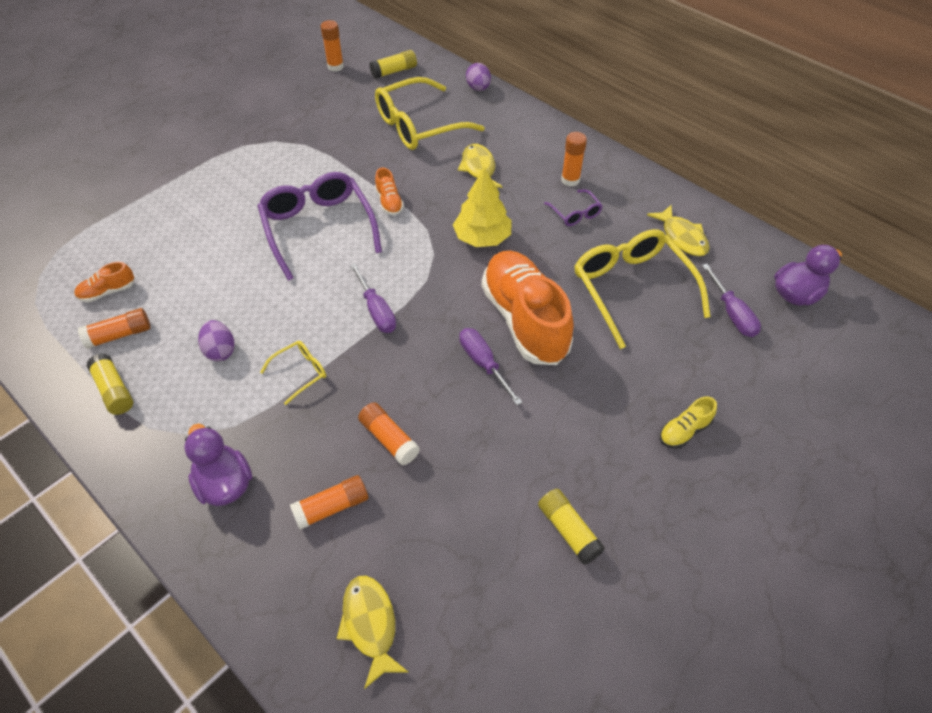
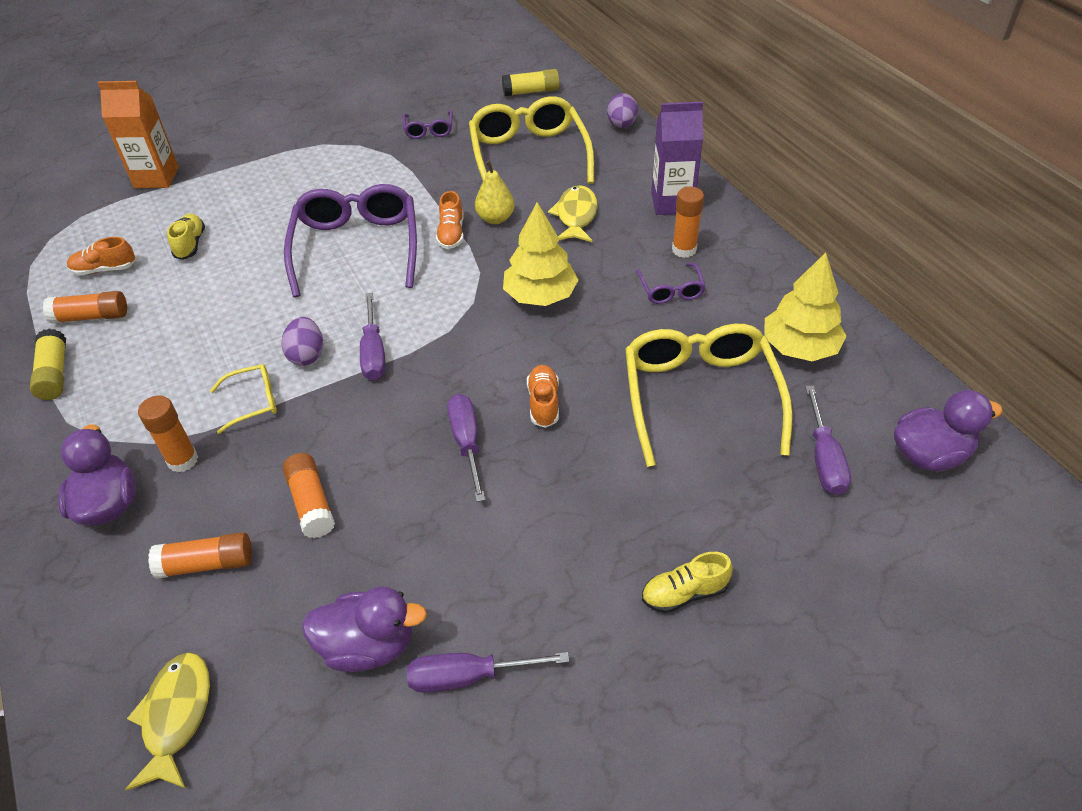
camera: 20 degrees right, 5 degrees down
purple egg [198,320,235,362] -> purple egg moved to [281,317,323,366]
orange glue stick [321,20,344,71] -> orange glue stick moved to [138,395,198,472]
yellow glasses [375,77,485,150] -> yellow glasses turned 90 degrees clockwise [469,96,594,184]
orange shoe [482,251,574,365] -> orange shoe [527,365,559,428], size x0.42
yellow glue stick [538,489,605,565] -> purple screwdriver [407,652,569,693]
yellow fish [647,205,710,256] -> yellow tree [764,252,847,361]
none -> orange carton [97,81,179,188]
none -> yellow shoe [167,213,205,260]
none -> purple duck [302,586,427,672]
none -> purple glasses [402,110,453,139]
none -> yellow pear [475,161,515,224]
none -> purple carton [651,101,703,215]

